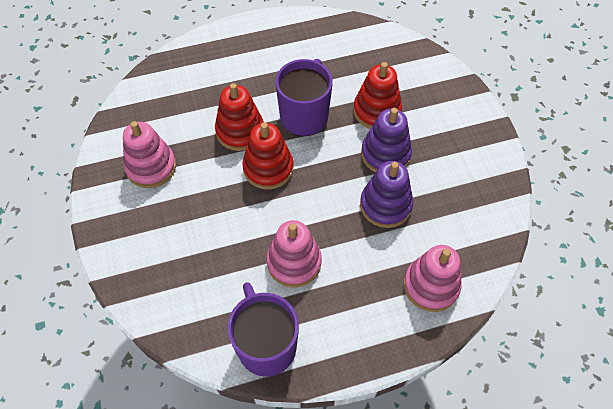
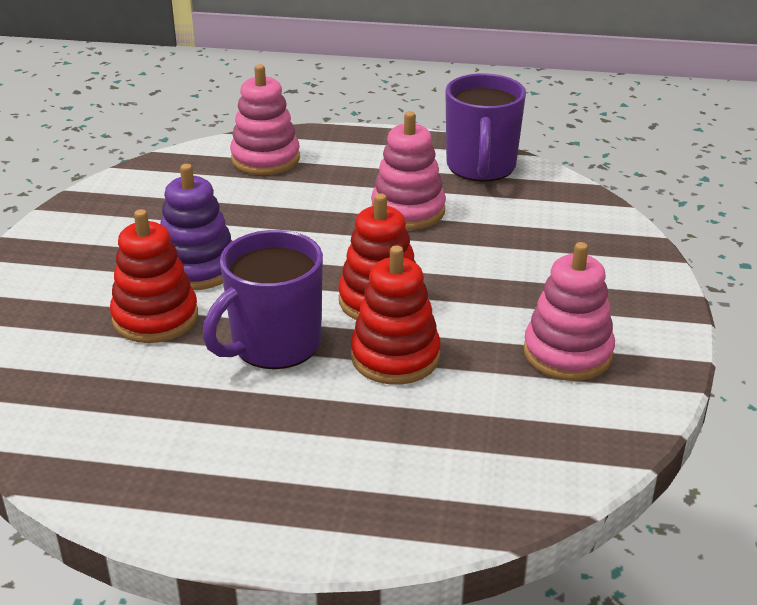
camera: 155 degrees left, 25 degrees down
purple stacking toy [360,161,413,228] -> none

